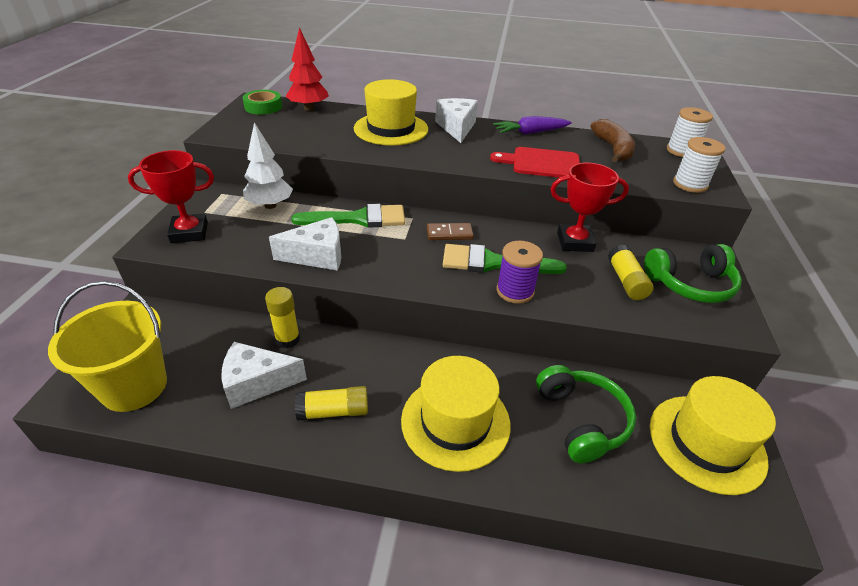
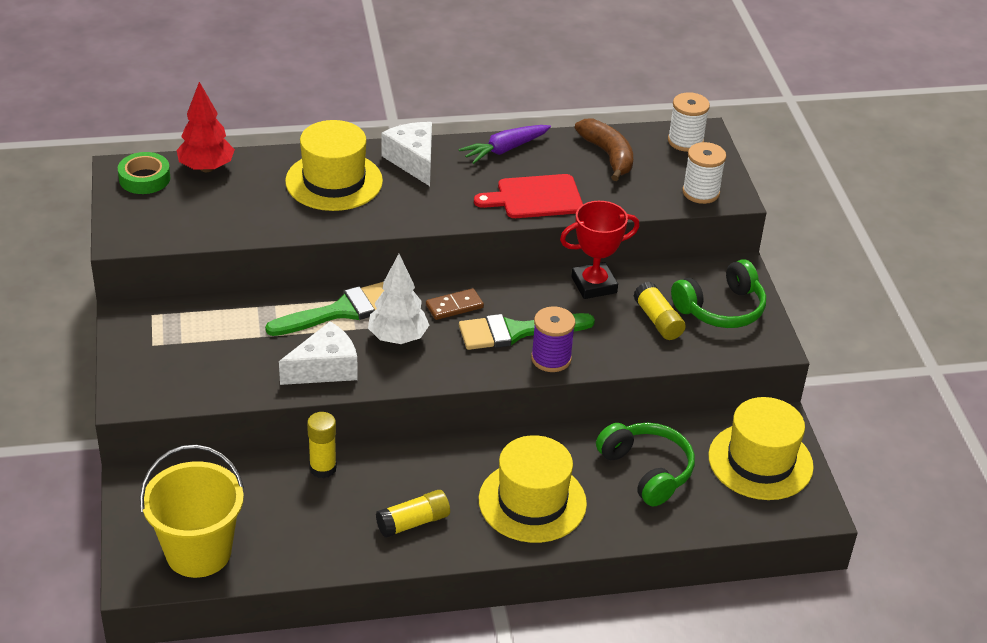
camera: 20 degrees left, 0 degrees up
red trophy [128,150,214,243] -> none
white cheese [222,342,307,409] -> none
white tree [243,122,293,209] -> white tree moved to [368,254,429,344]

